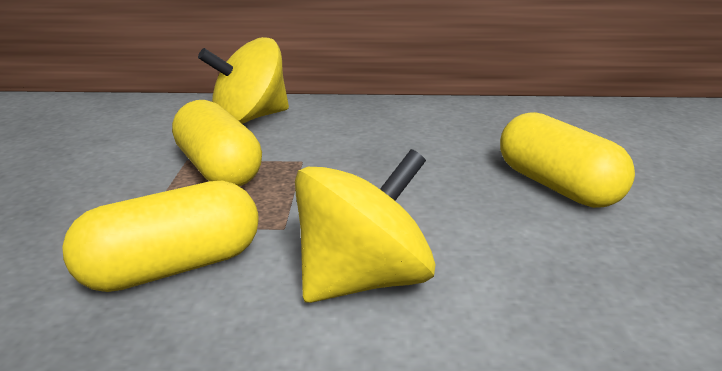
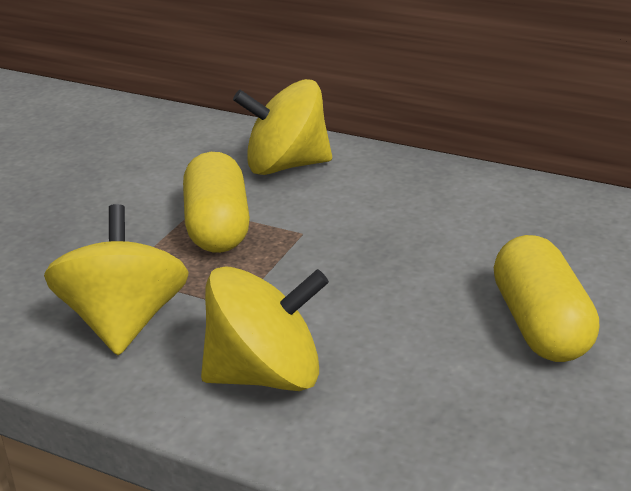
camera: 25 degrees right, 5 degrees up
yellow capsule [62,181,259,292] -> yellow spinning top [44,204,188,355]

